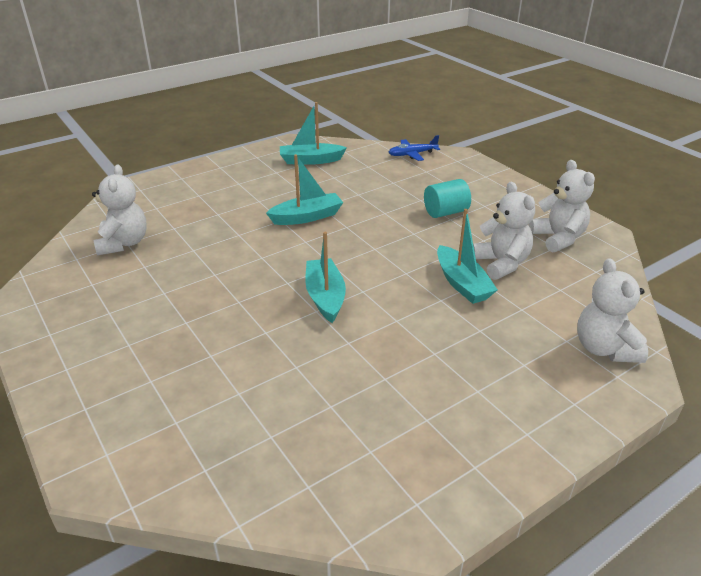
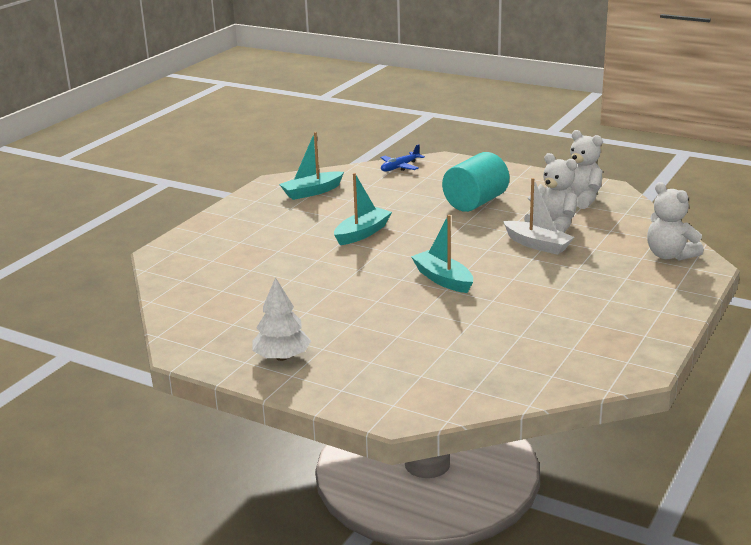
camera: 25 degrees left, 10 degrees down
white teddy bear [92,165,147,255] -> none
turquoise cylinder [424,179,471,218] -> turquoise cylinder [442,152,509,212], size x1.54
turquoise boat [437,209,498,304] -> white boat [503,178,574,255]
none -> white tree [252,277,311,361]

